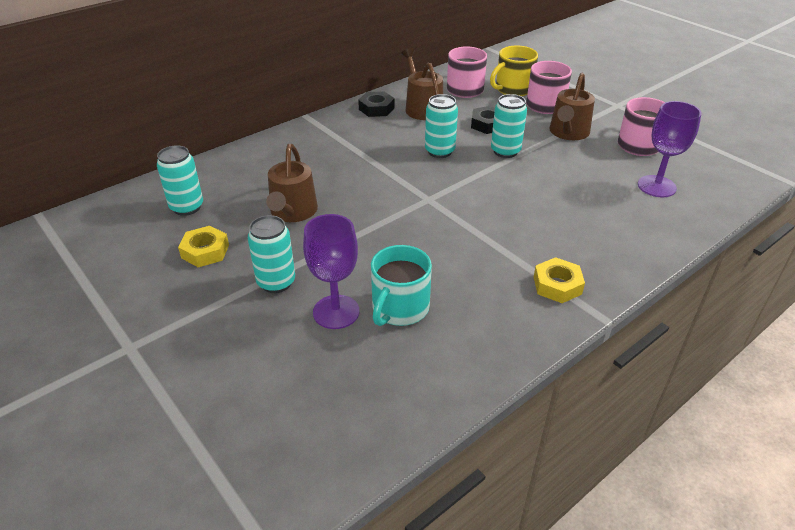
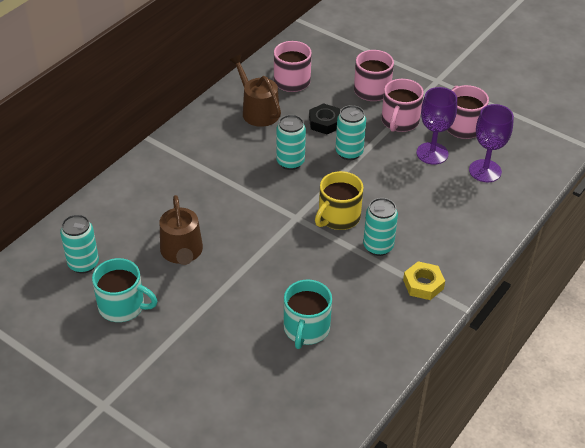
camera: 15 degrees left, 5 degrees up
yellow nut [178,226,229,267] -> turquoise mug [92,258,157,322]
turquoise can [248,215,295,293] -> turquoise can moved to [363,198,398,256]
purple goblet [303,214,359,329] -> purple goblet moved to [416,87,457,165]
black nut [358,91,395,117] -> none
yellow mug [490,46,538,96] -> yellow mug moved to [315,171,364,230]
brown watering can [549,73,595,140] -> pink mug [382,79,424,132]

